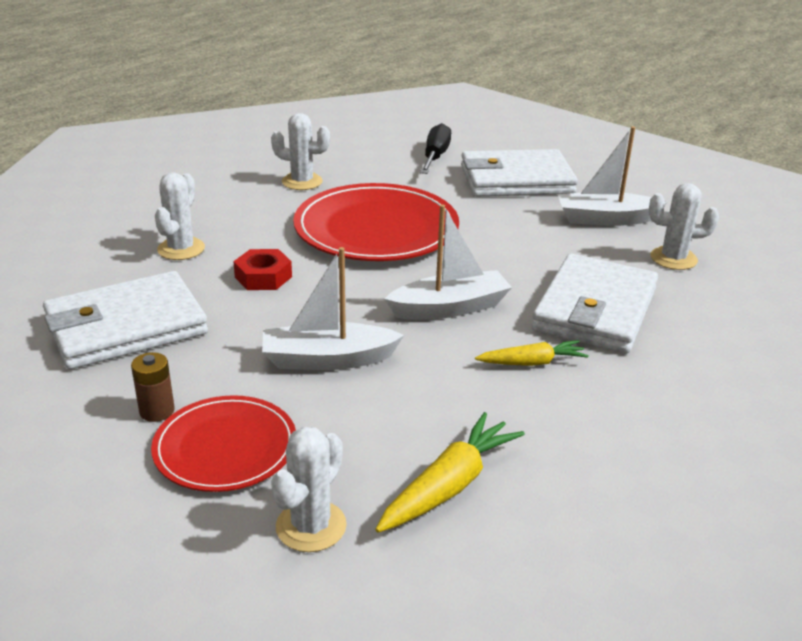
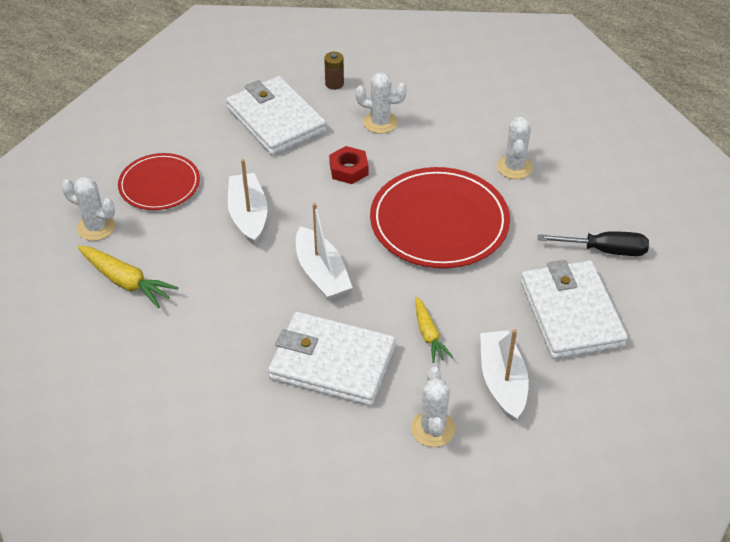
camera: 85 degrees right, 15 degrees up
brown battery [131,352,175,422] -> brown battery moved to [324,52,344,90]
yellow carrot [475,340,589,366] -> yellow carrot moved to [415,297,453,363]

